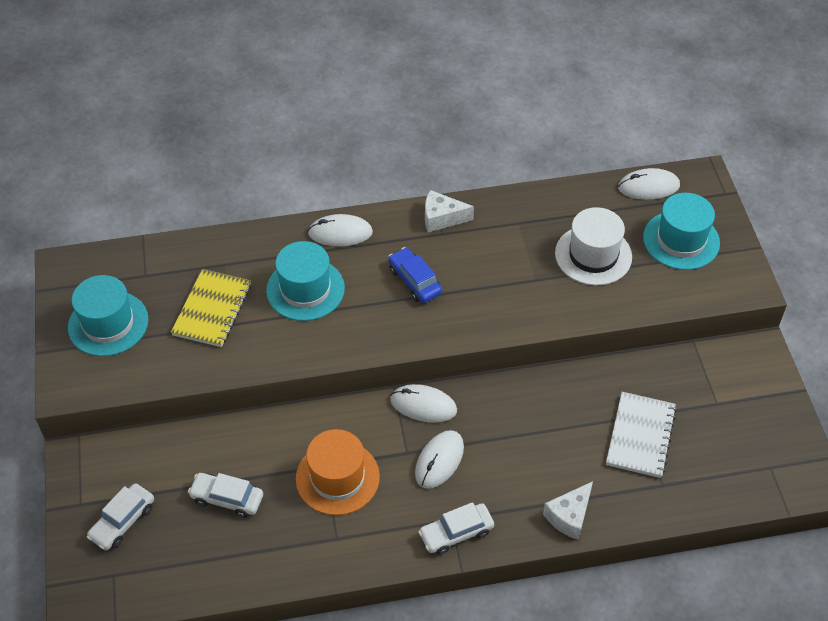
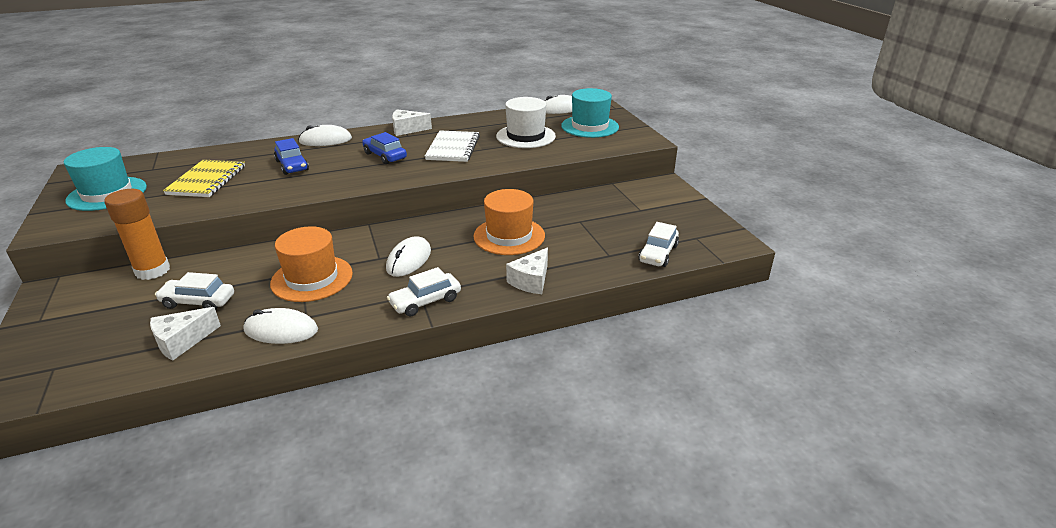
camera: 10 degrees left, 20 degrees down
white car [87,483,154,550] -> white car moved to [639,222,679,267]
turquoise hat [266,241,345,321] -> blue car [274,138,309,175]
white mouse [390,384,457,422] -> white mouse moved to [244,308,318,344]
white notebook [606,392,677,478] -> white notebook moved to [425,130,480,162]
none -> orange glue stick [104,189,170,280]
none -> white cheese [150,307,221,360]
none -> orange hat [473,189,545,255]

